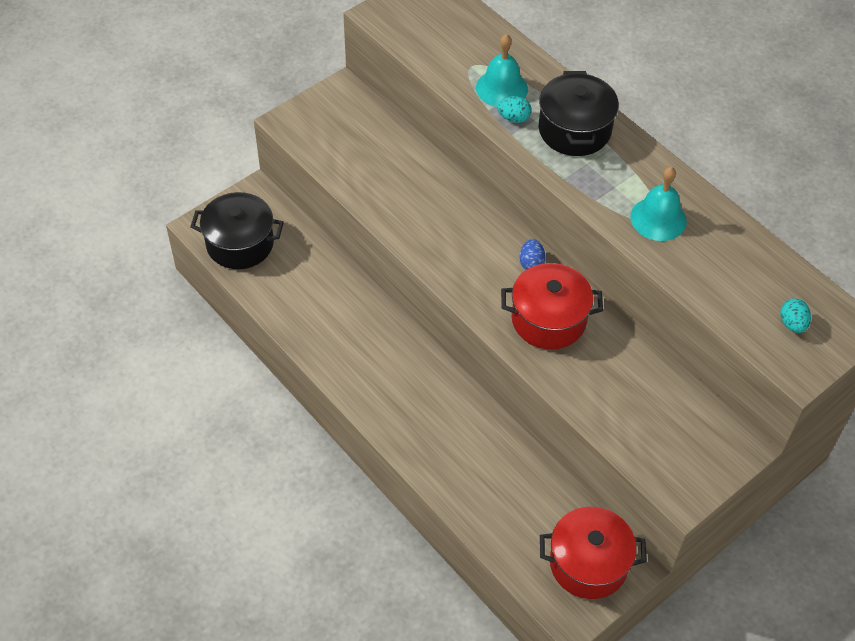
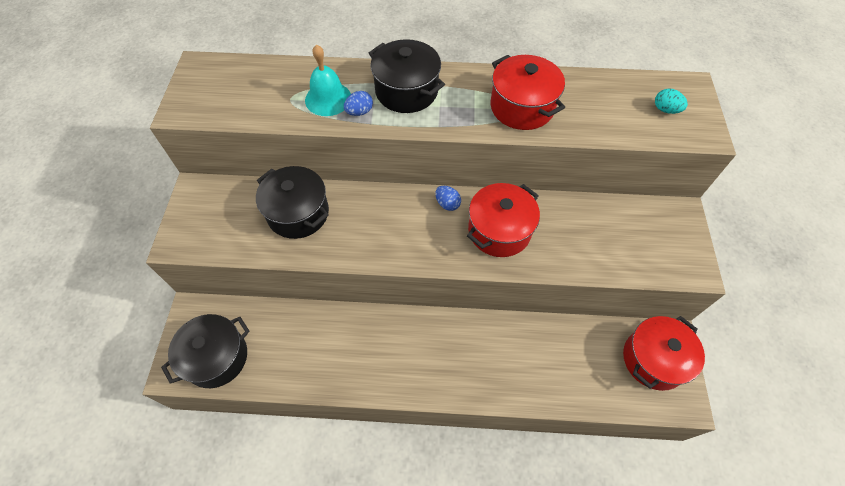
camera: 45 degrees left, 5 degrees up
turquoise egg [497,96,532,123] -> blue egg [344,91,373,116]
turquoise bell [630,167,687,241] -> red pot [490,55,565,130]
none -> black pot [256,166,329,239]

